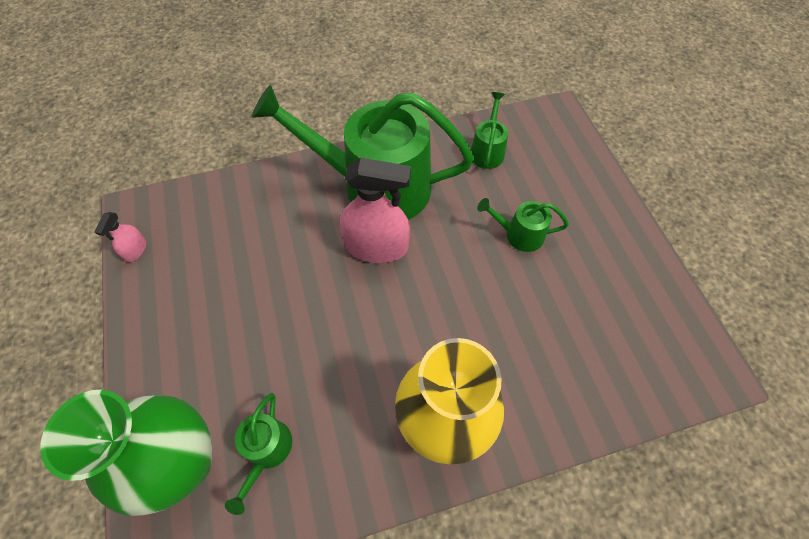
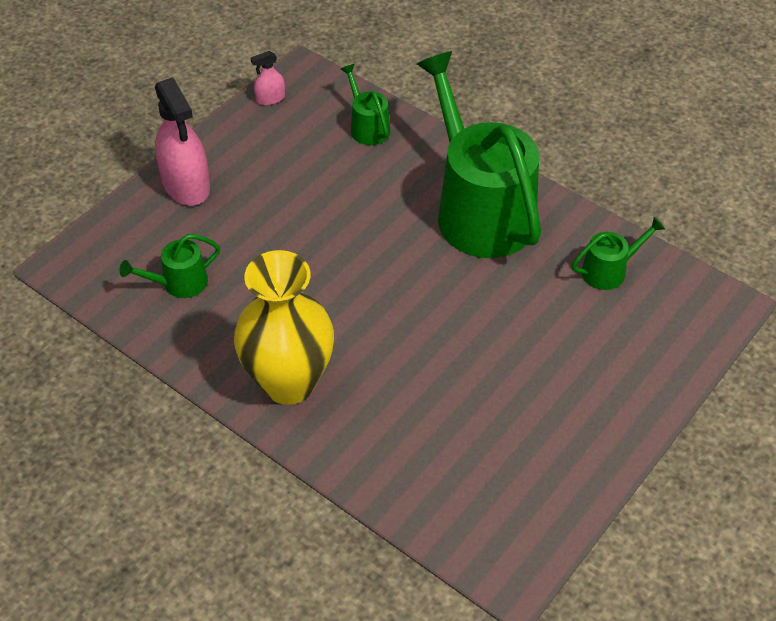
camera: 55 degrees right, 10 degrees down
green vase [40,390,212,516] -> none
pink spray bottle [340,158,411,263] -> pink spray bottle moved to [155,77,210,206]
green watering can [477,198,569,252] -> green watering can moved to [341,64,390,145]

